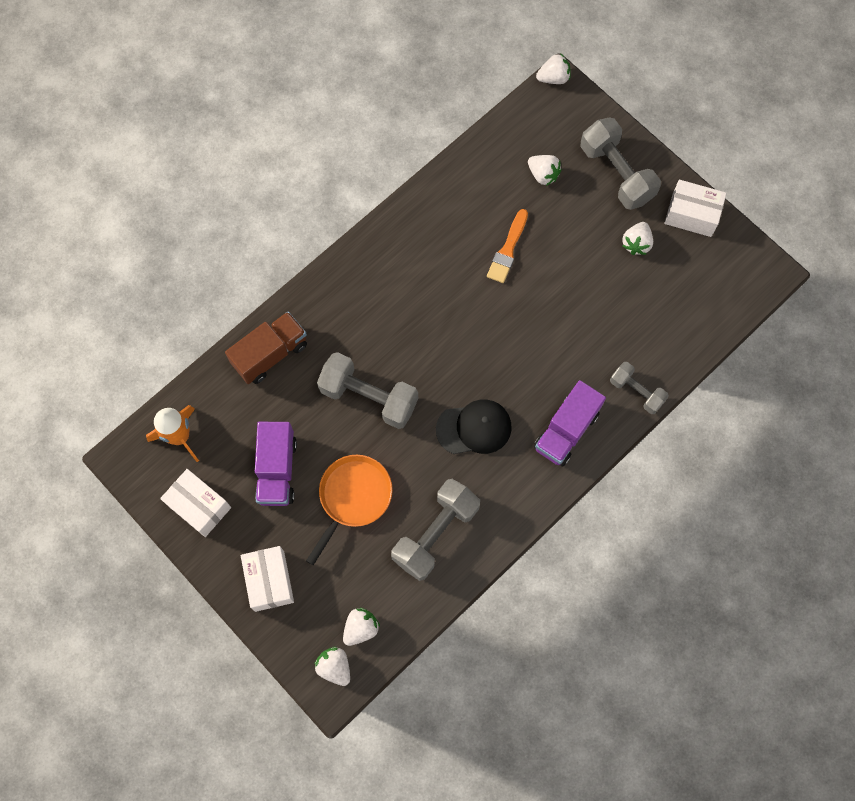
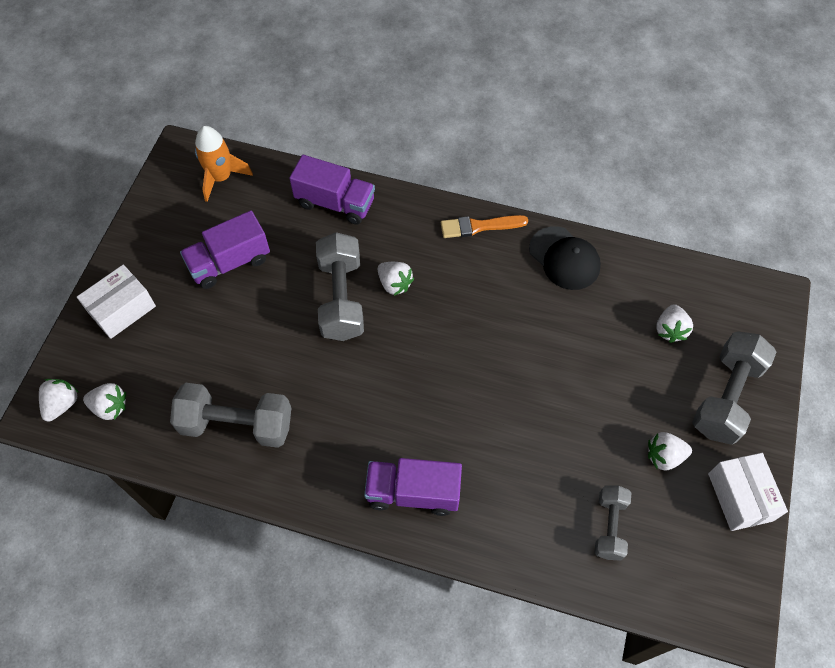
camera: 60 degrees right, 10 degrees down
white box [160,469,231,537] -> none
brown truck [225,312,307,384] -> purple truck [289,155,375,225]
orange pan [306,455,393,565] -> none
black cap [436,399,512,454] -> black cap moved to [529,226,601,290]
orange brush [487,209,528,283] -> orange brush moved to [441,215,528,238]
white strawberry [536,53,571,84] -> white strawberry moved to [377,262,414,296]
grey dumbbell [610,362,669,414] -> grey dumbbell moved to [594,486,631,561]

